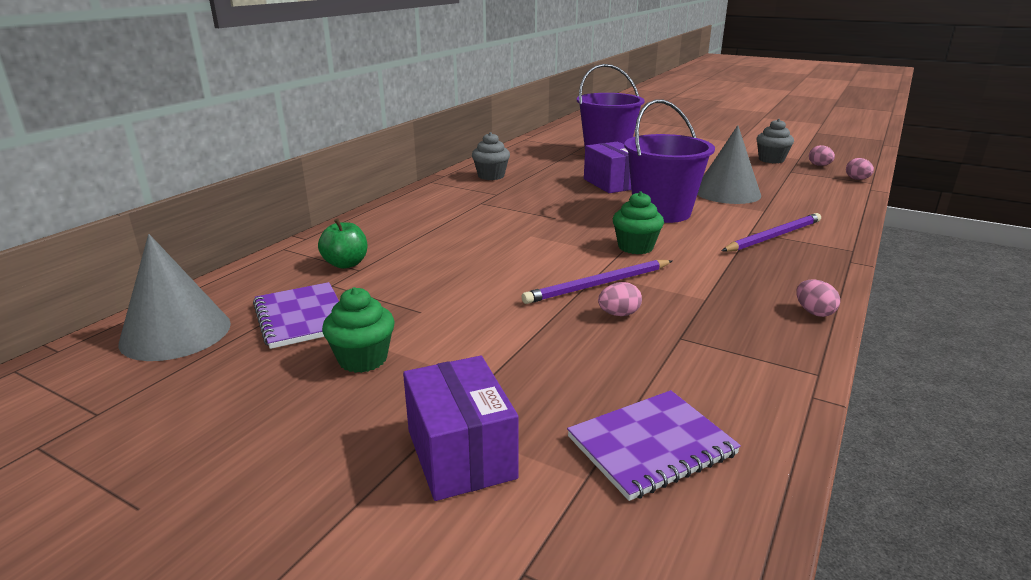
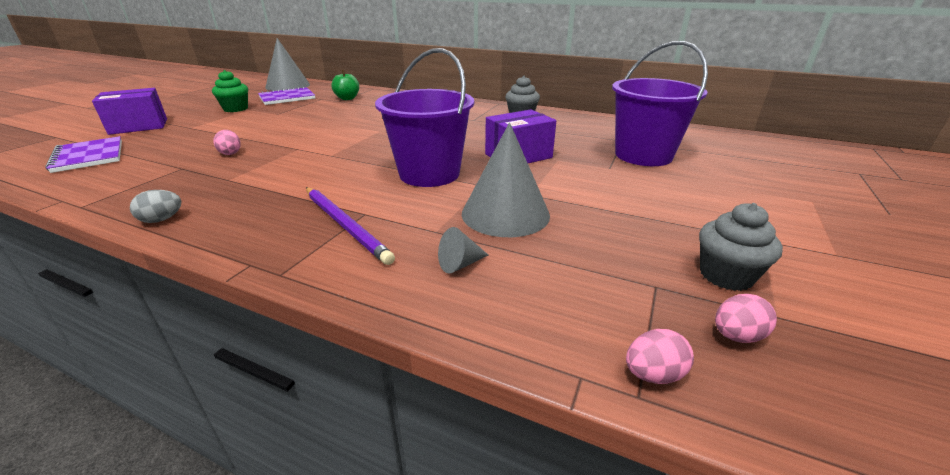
camera: 85 degrees right, 5 degrees up
purple pencil [521,260,672,304] -> none
green cupcake [613,191,664,254] -> none
pink egg [796,280,840,317] -> grey egg [130,190,181,223]
none -> grey cone [438,227,488,274]

